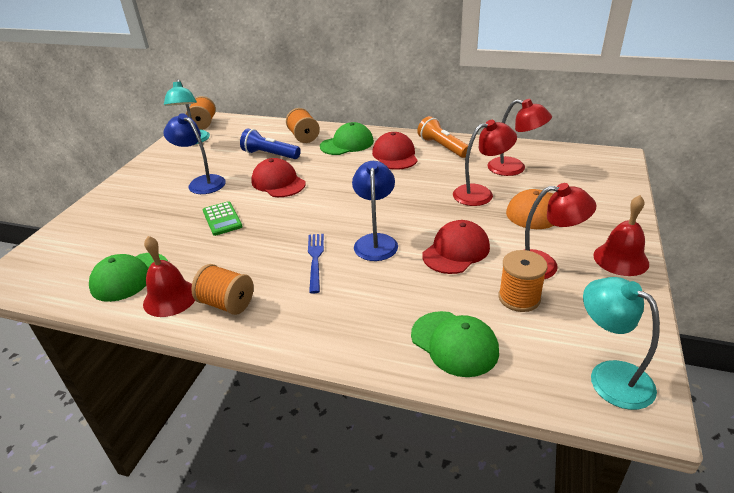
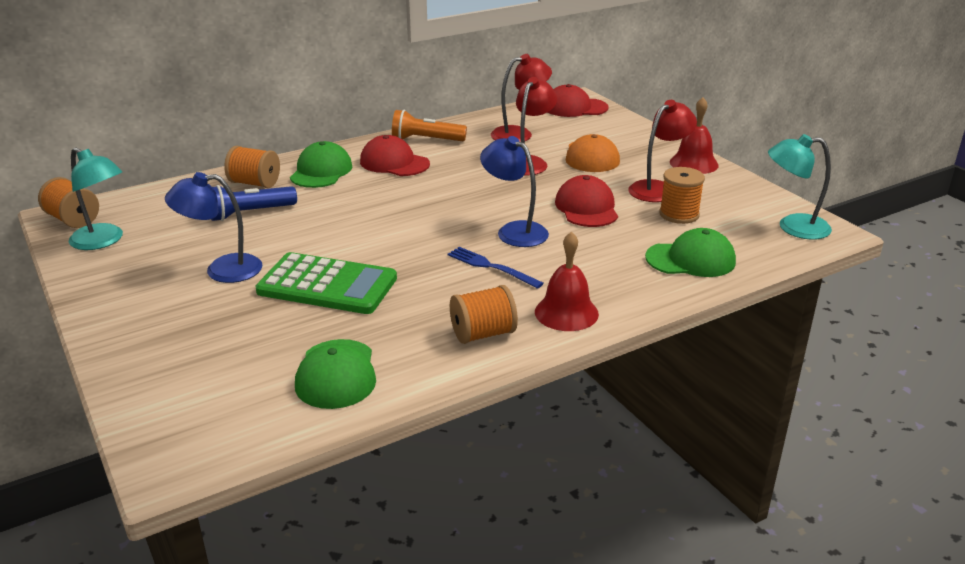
camera: 50 degrees left, 5 degrees down
red bell [143,236,195,317] -> red bell moved to [535,231,599,331]
green calculator [203,201,243,236] -> green calculator [255,252,397,314], size x1.82
red cap [251,158,306,197] -> red cap moved to [548,84,609,117]

